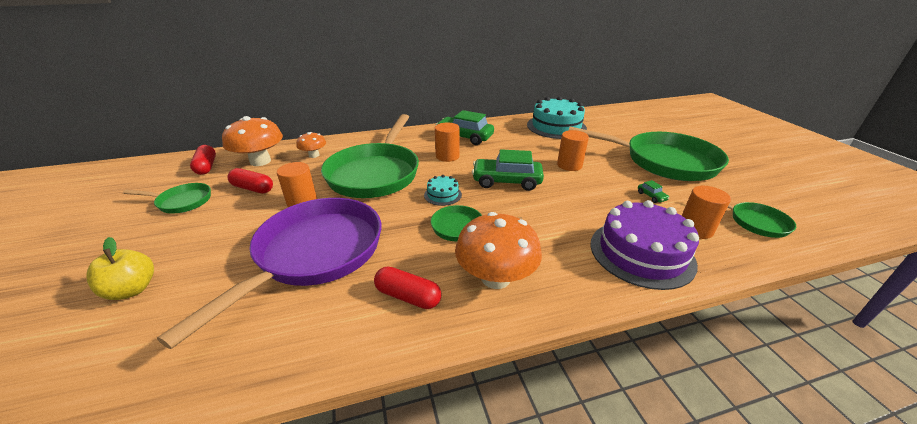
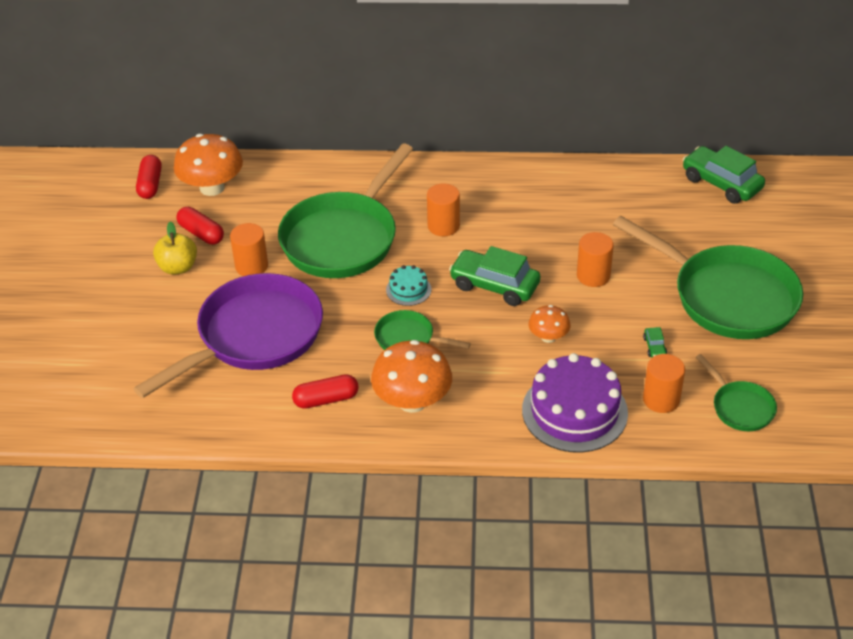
camera: 20 degrees right, 10 degrees up
yellow apple [86,237,154,300] -> yellow apple moved to [153,222,197,275]
green pan [123,183,211,214] -> none
orange mushroom [296,132,326,158] -> orange mushroom moved to [528,305,570,343]
red capsule [374,266,441,309] -> red capsule turned 60 degrees counterclockwise [292,374,359,409]
green car [436,110,494,145] -> green car moved to [683,146,765,204]
turquoise cake [527,96,587,139] -> none

